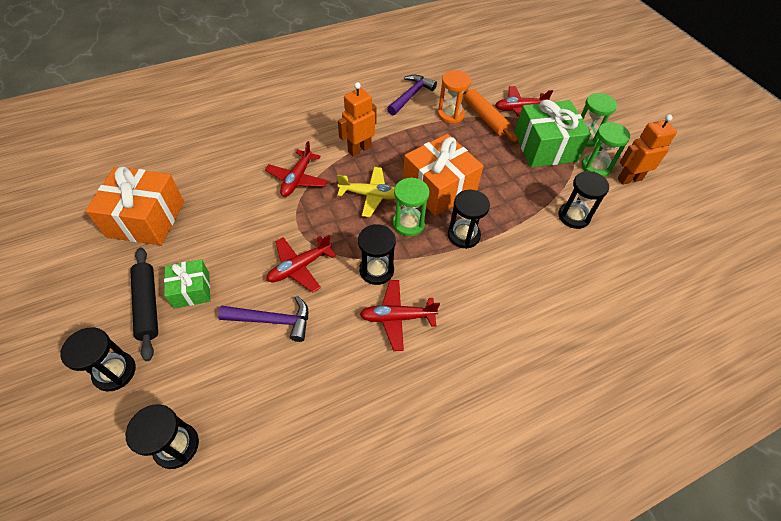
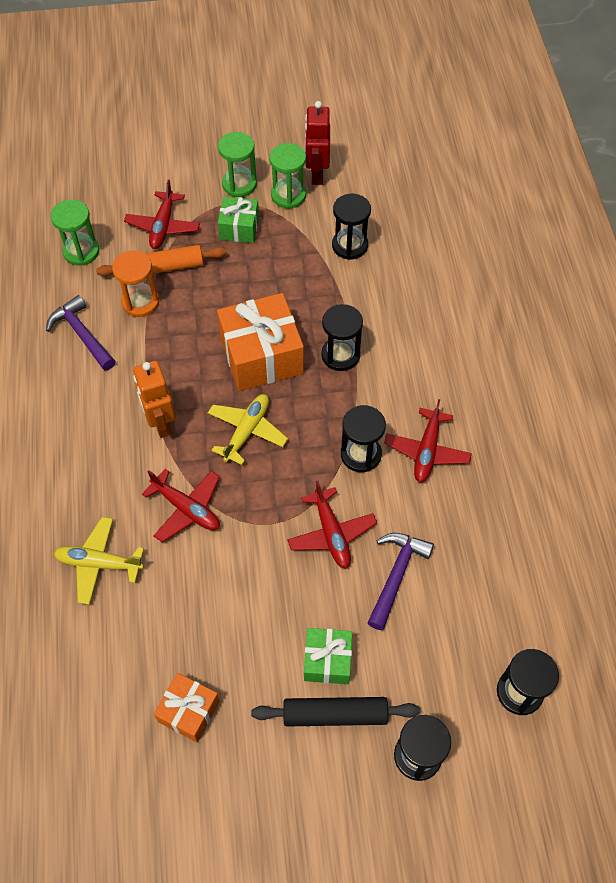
camera: 70 degrees left, 5 degrees up
orange gift [85,166,184,245] -> orange gift [154,673,220,743], size x0.56
green hourglass [393,177,430,236] -> green hourglass moved to [51,199,99,266]
green gift [514,100,591,167] -> green gift [218,197,259,243], size x0.56
orange robot [618,114,677,185] -> red robot [305,101,330,185]
none -> yellow plane [54,517,144,605]

